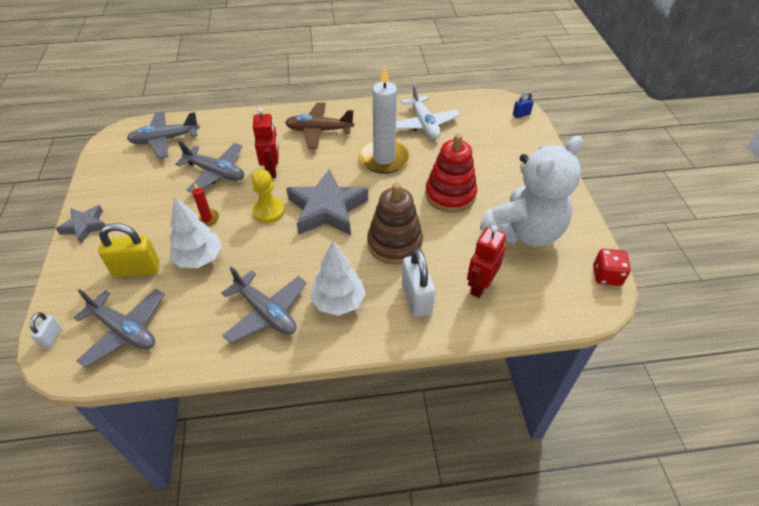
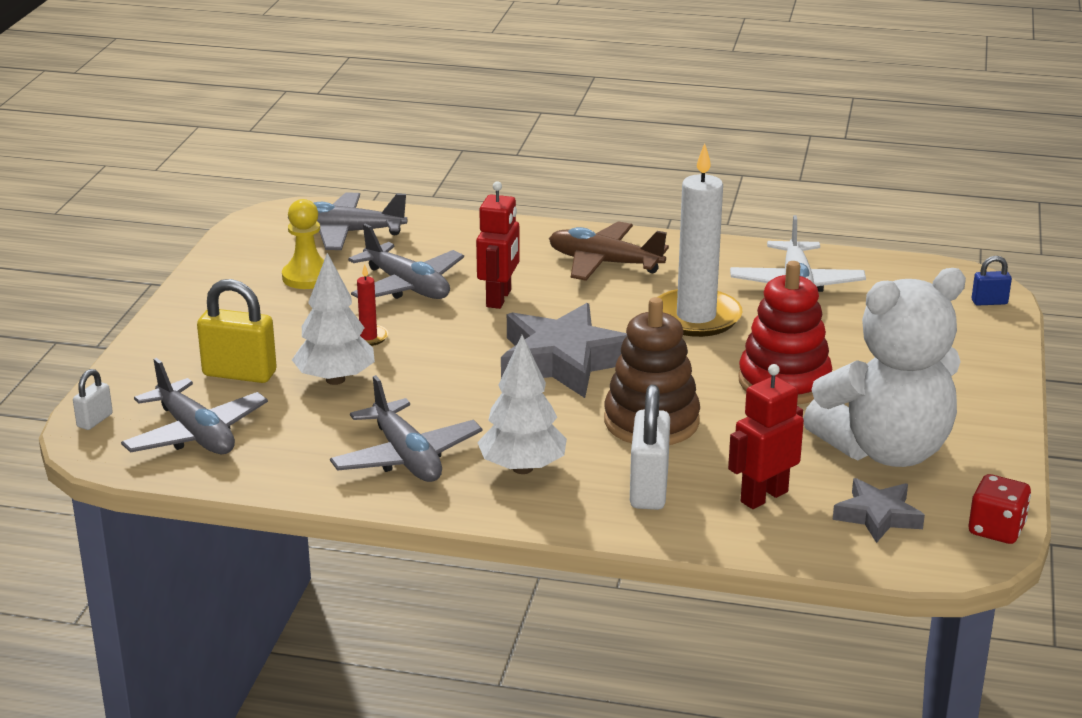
camera: 20 degrees right, 20 degrees down
grey star [56,205,105,244] -> grey star moved to [833,478,925,543]
yellow pawn [251,169,285,223] -> yellow pawn moved to [282,199,324,289]

